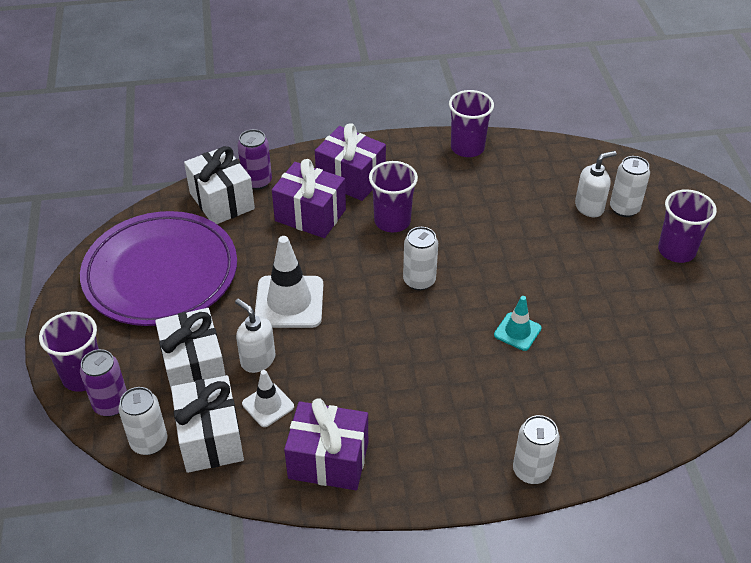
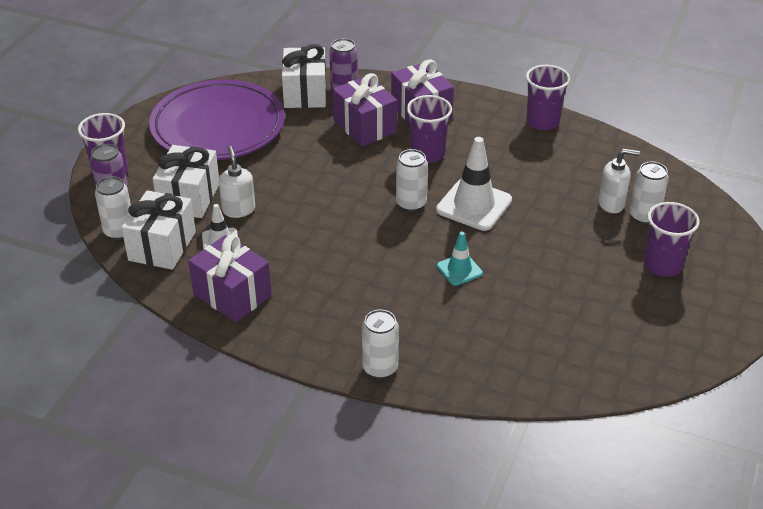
camera: 30 degrees right, 5 degrees down
white traffic cone [255,236,323,328] -> white traffic cone moved to [436,137,512,231]

